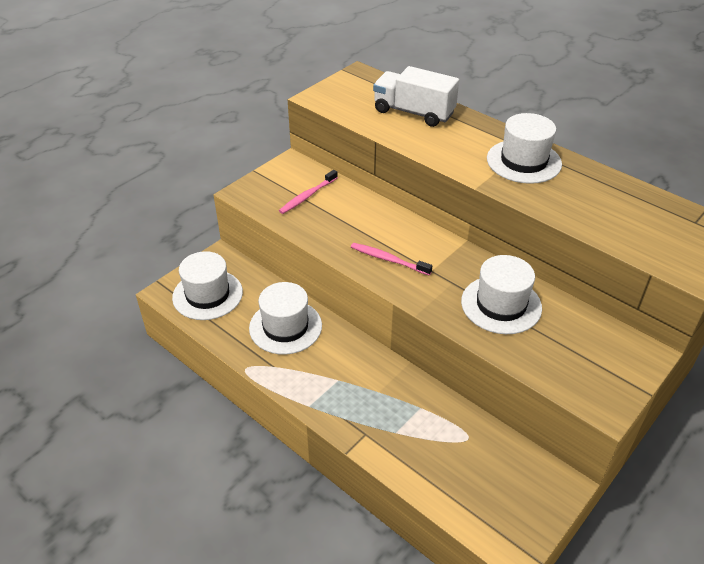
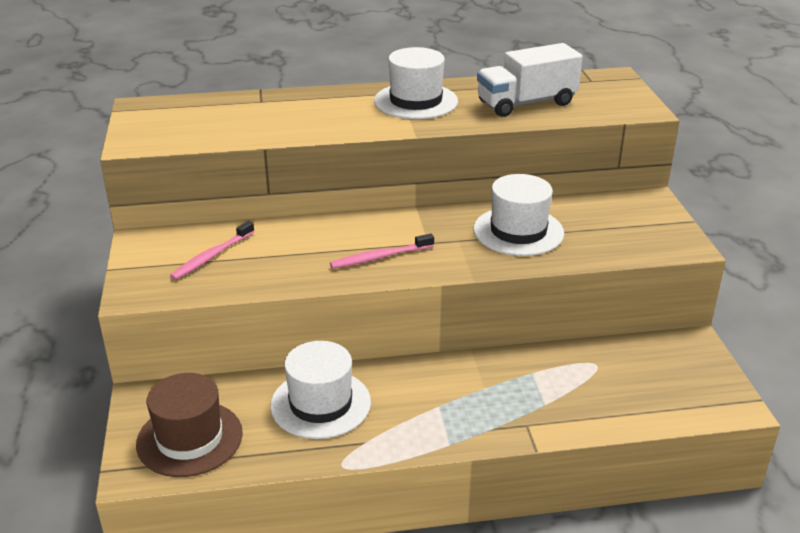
camera: 50 degrees left, 10 degrees down
white hat [172,251,243,320] -> brown hat [136,373,243,477]
pink toothbrush [279,170,338,214] -> pink toothbrush turned 45 degrees clockwise [170,221,255,280]
white truck [373,66,459,127] -> white truck moved to [477,43,583,117]

